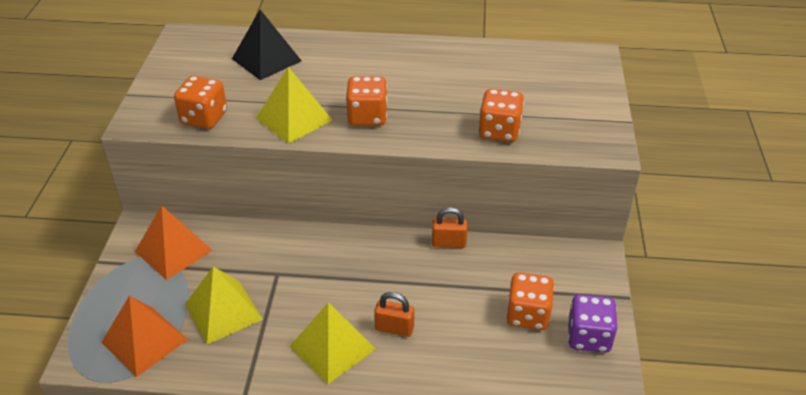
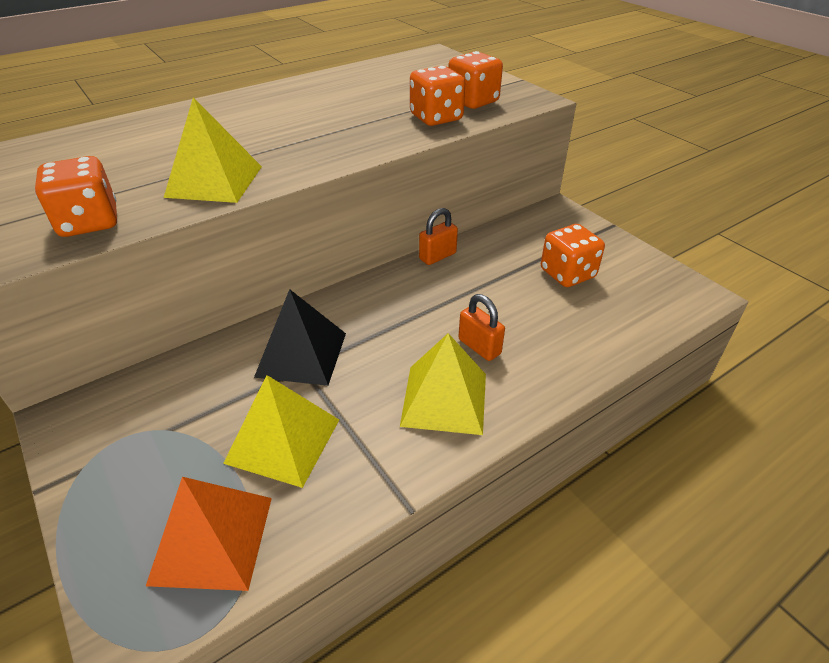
camera: 40 degrees left, 0 degrees up
orange pyramid [135,205,213,280] -> none
black pyramid [232,10,302,80] -> black pyramid moved to [254,289,346,386]
orange dice [346,76,388,126] -> orange dice moved to [448,51,503,109]
orange padlock [374,292,414,337] -> orange padlock turned 75 degrees clockwise [458,294,505,361]
purple dice [568,294,617,353] -> none

